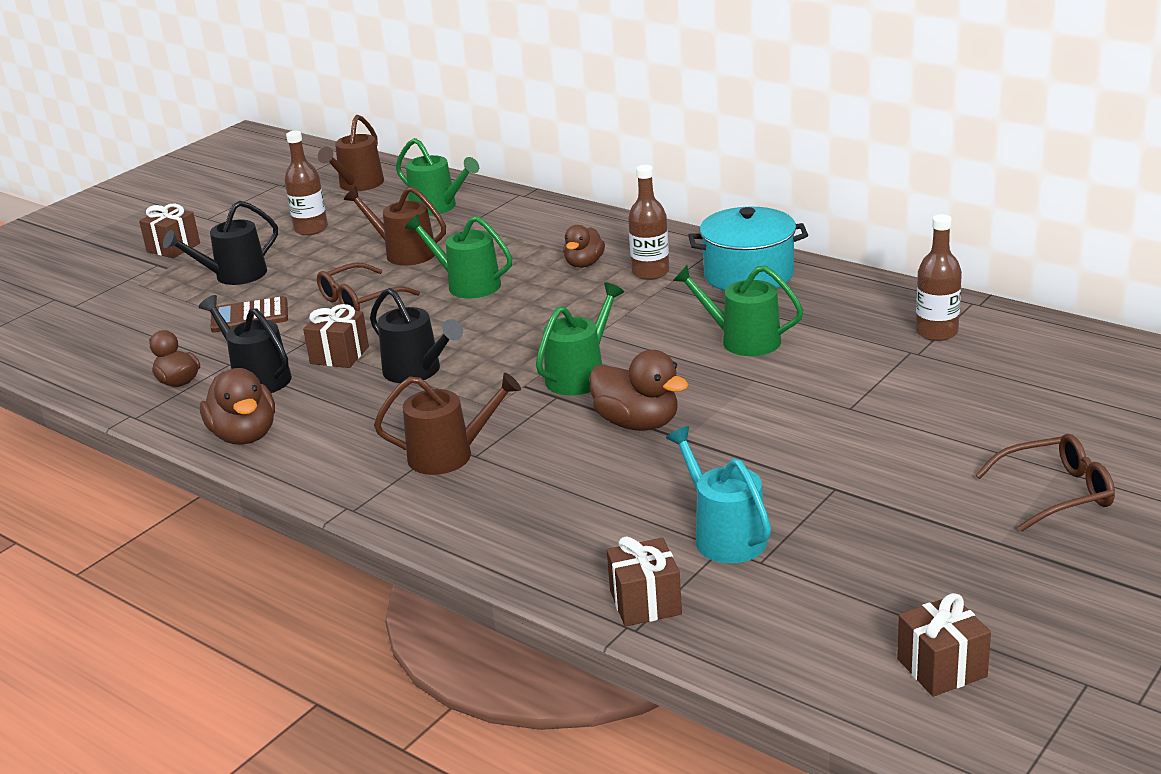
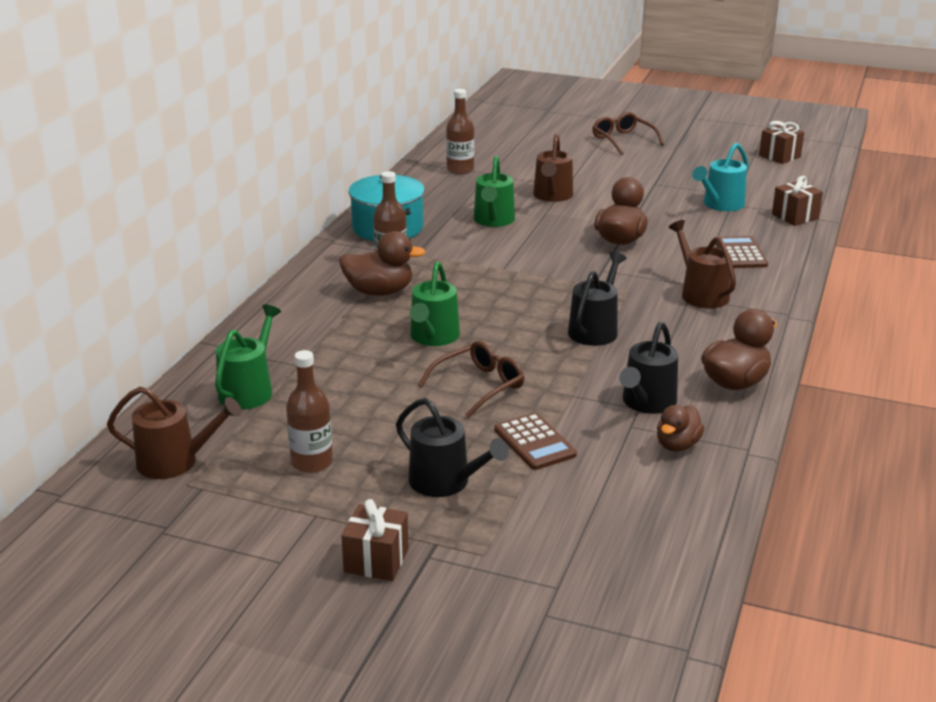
camera: 110 degrees left, 0 degrees up
brown gift [303,304,369,368] -> none
brown glasses [317,262,420,311] -> brown glasses turned 75 degrees counterclockwise [418,341,524,418]
brown watering can [344,186,446,266] -> brown watering can moved to [533,133,573,202]
green watering can [536,283,624,396] -> none
brown duck [563,225,605,268] -> brown duck [339,231,425,296], size x1.53
none -> brown calculator [716,236,768,268]

